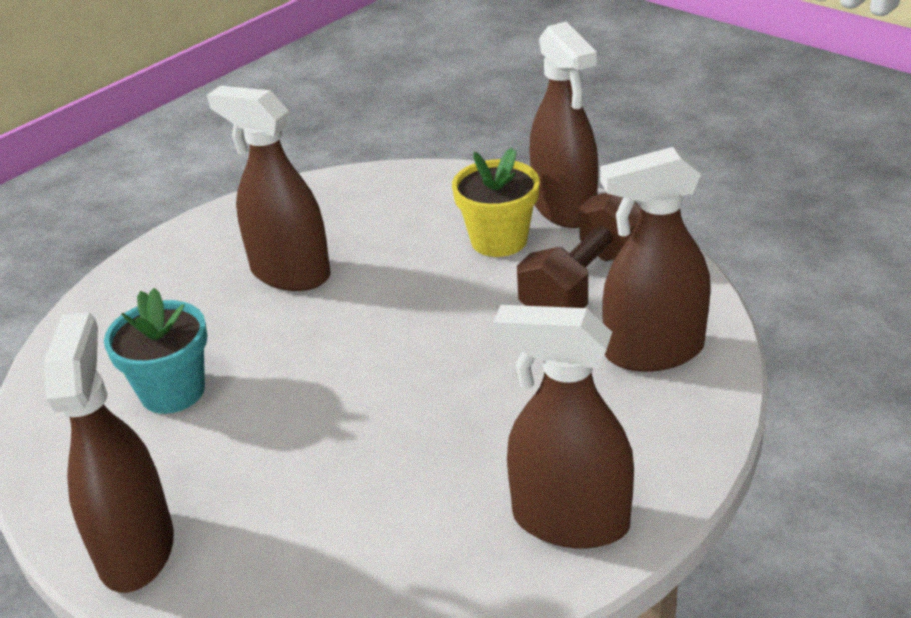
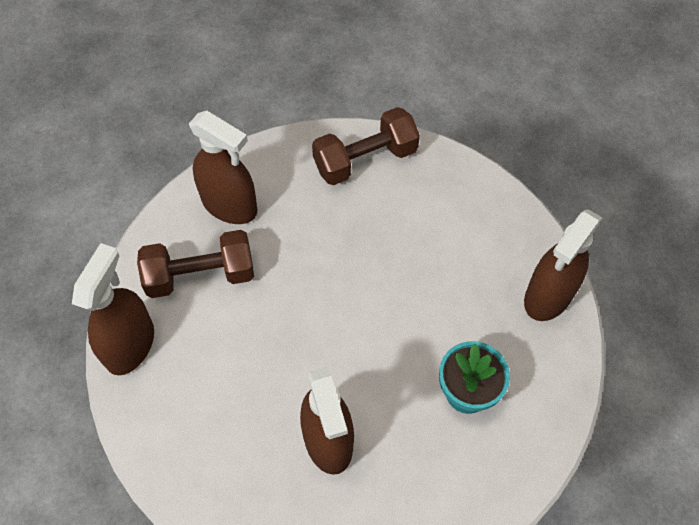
camera: 140 degrees left, 25 degrees up
yellow flower pot [452,148,539,257] -> none
brown spray bottle [493,305,634,549] -> brown dumbbell [312,107,420,185]

